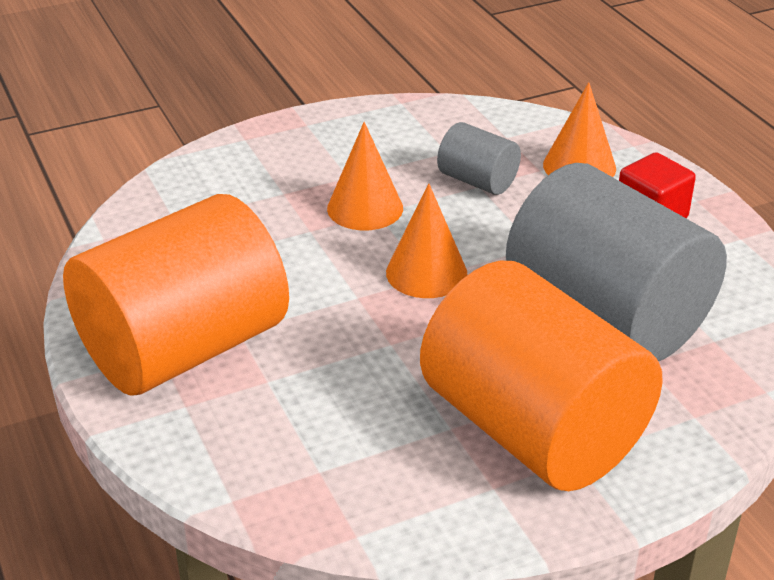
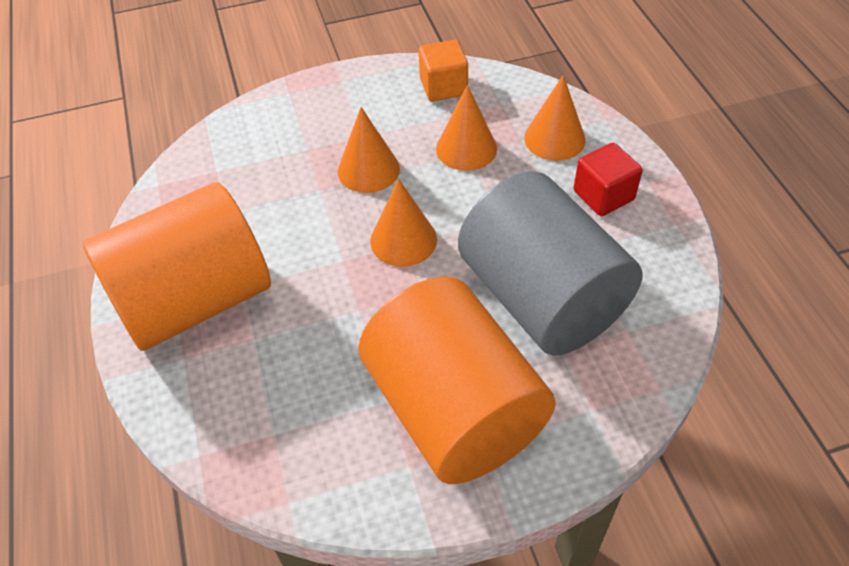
camera: 10 degrees right, 15 degrees up
grey cylinder [437,122,521,195] -> orange cone [436,85,497,171]
none -> orange cube [419,40,468,101]

